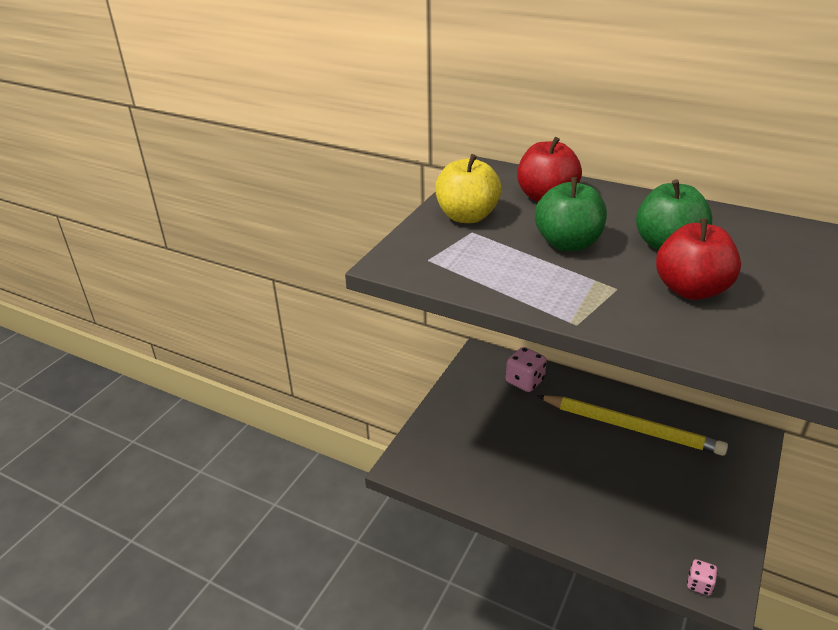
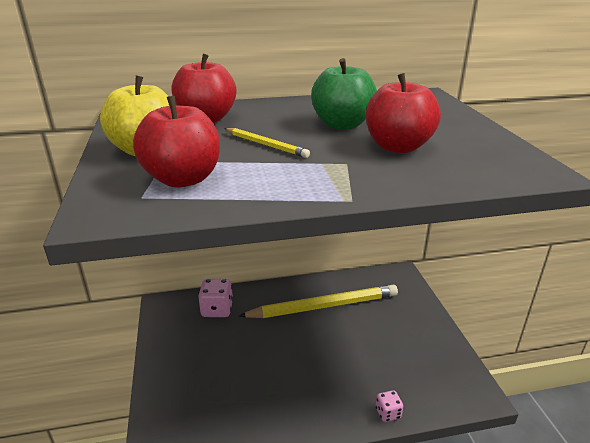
camera: 40 degrees left, 5 degrees down
green apple [535,177,607,251] -> yellow pencil [224,128,310,158]
pink dice [687,559,718,596] -> pink dice moved to [376,390,403,422]
none -> red apple [133,96,220,188]

